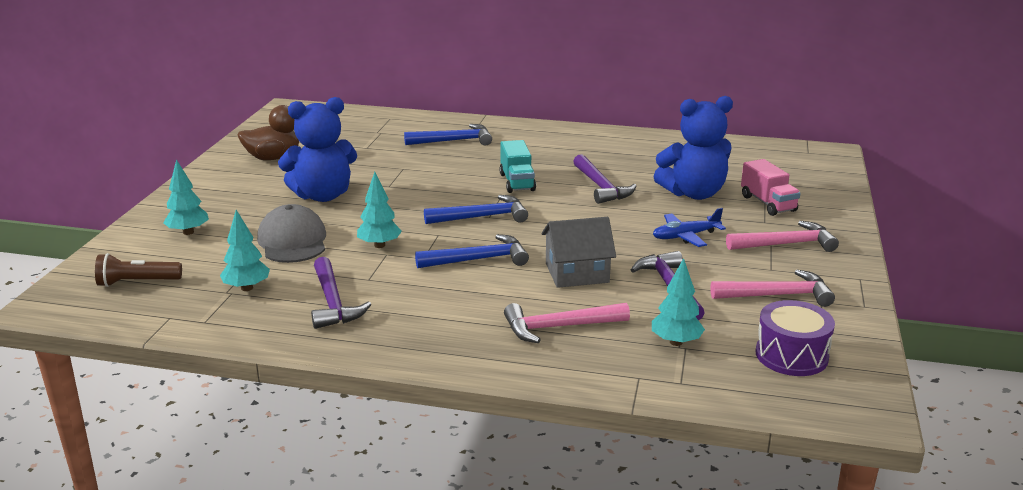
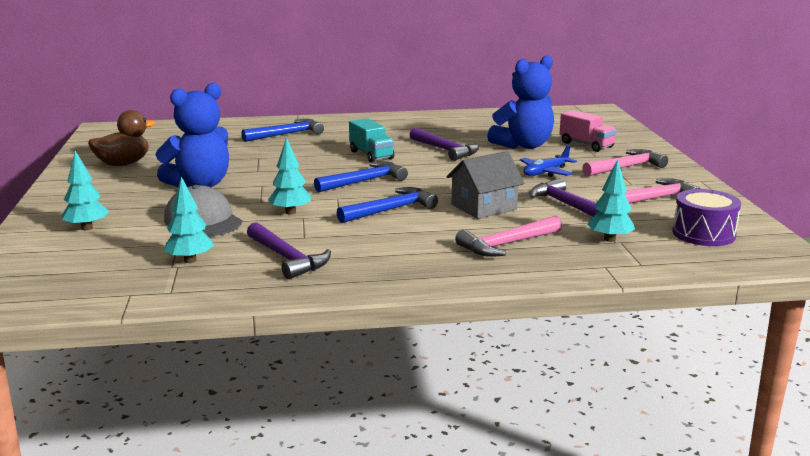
camera: 20 degrees left, 5 degrees down
brown flashlight [95,253,182,287] -> none

